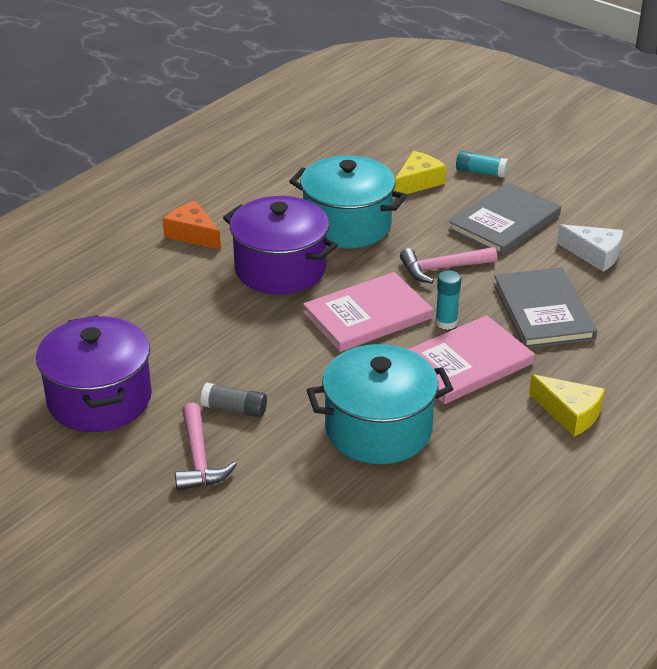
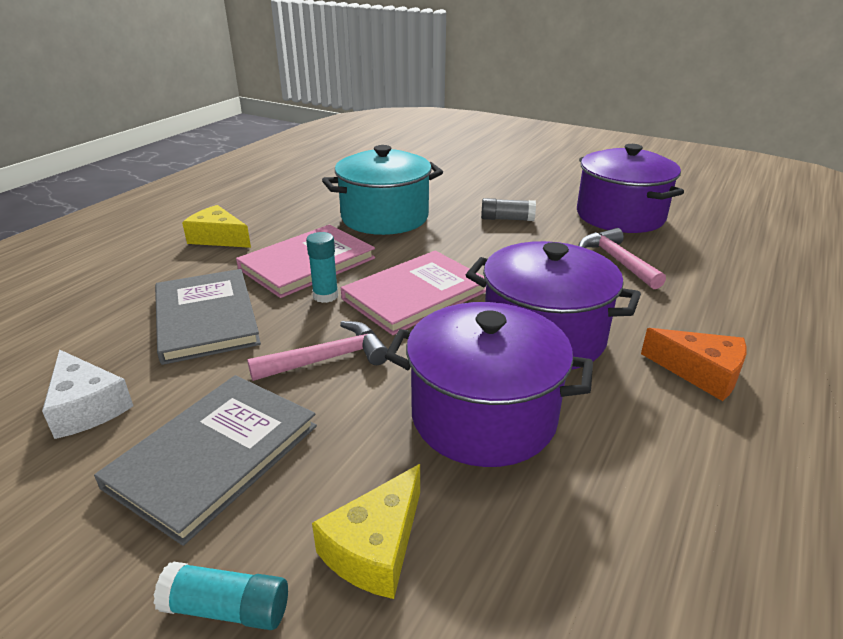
camera: 170 degrees right, 5 degrees down
pink hammer [175,403,237,491] -> pink hammer moved to [579,228,666,289]
turquoise pot [289,156,407,249] -> purple pot [385,302,593,467]
white cheese [557,224,623,272] -> white cheese turned 150 degrees counterclockwise [42,349,133,439]

